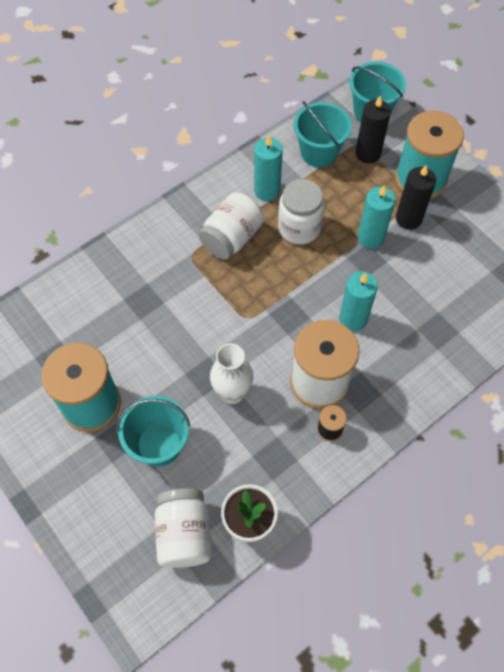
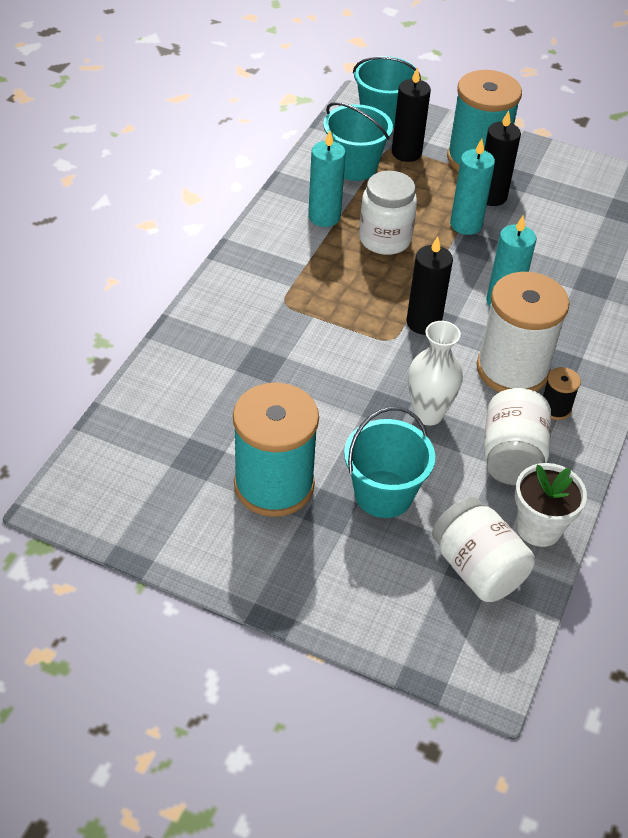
camera: 30 degrees left, 15 degrees down
white jar [198,192,264,260] -> white jar moved to [484,388,551,485]
none -> black candle [407,236,453,335]

